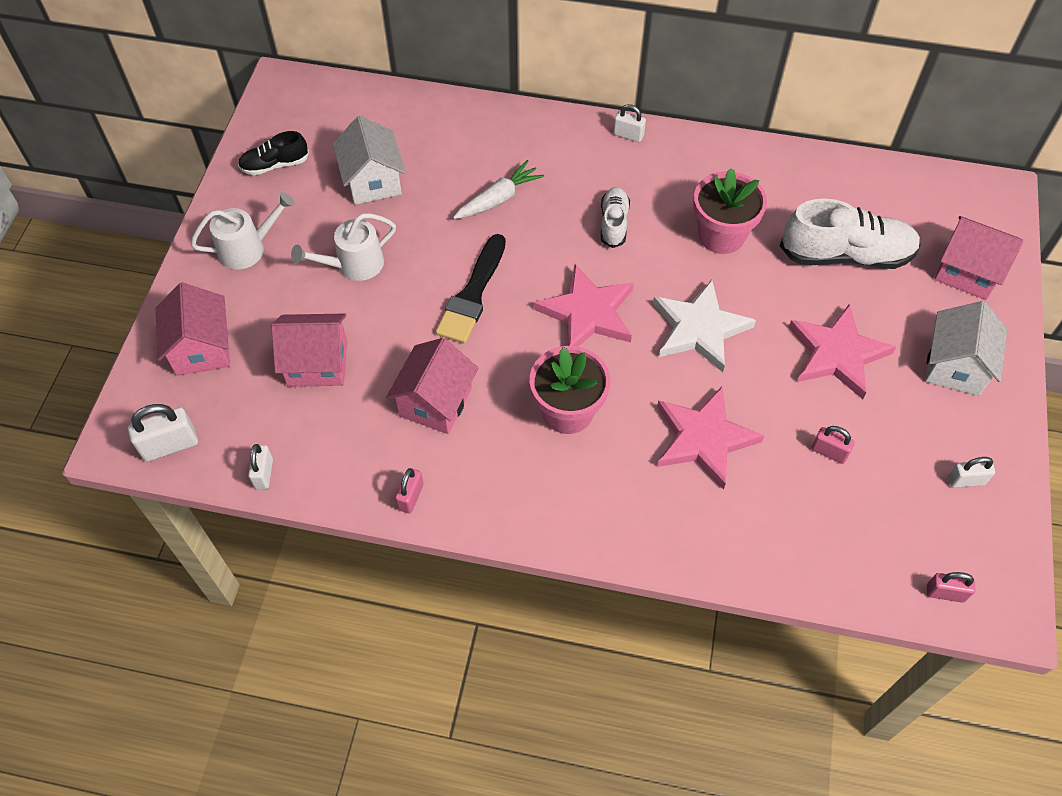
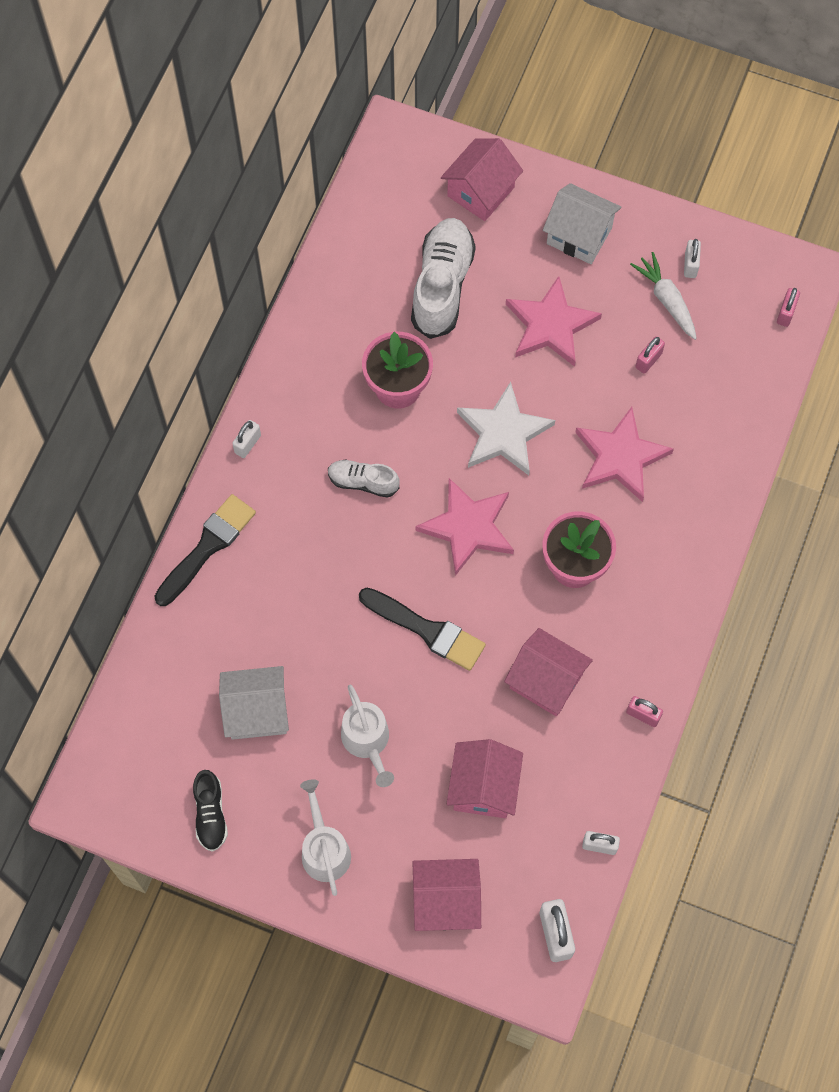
camera: 80 degrees left, 10 degrees up
white carrot [453,160,544,219] -> white carrot moved to [630,252,697,340]
none -> black brush [154,494,256,606]

